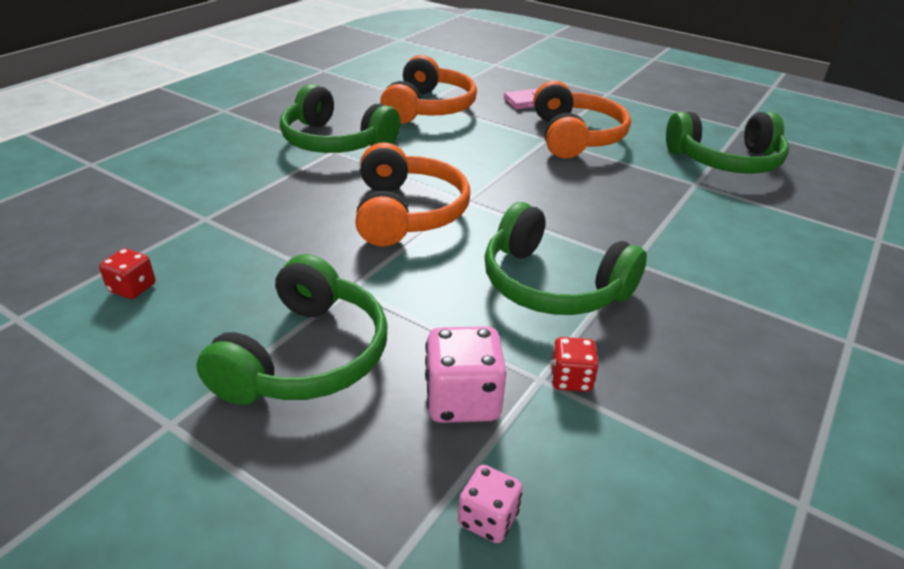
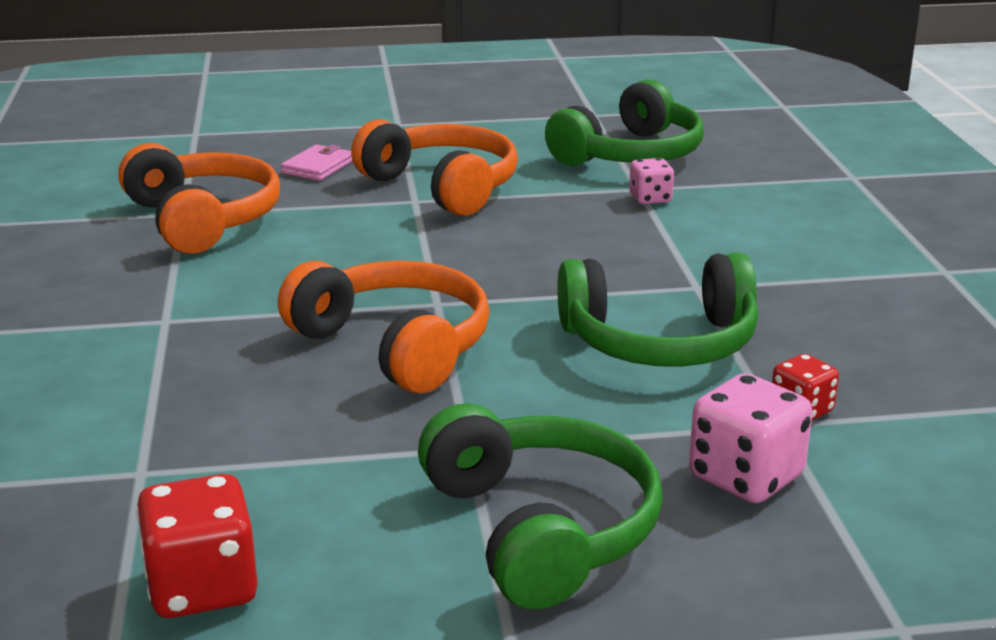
camera: 40 degrees left, 10 degrees down
red dice [99,248,156,299] -> red dice [136,474,258,618], size x1.69
green headphones [280,84,400,153] -> none
pink dice [458,465,523,543] -> pink dice moved to [629,158,674,204]

